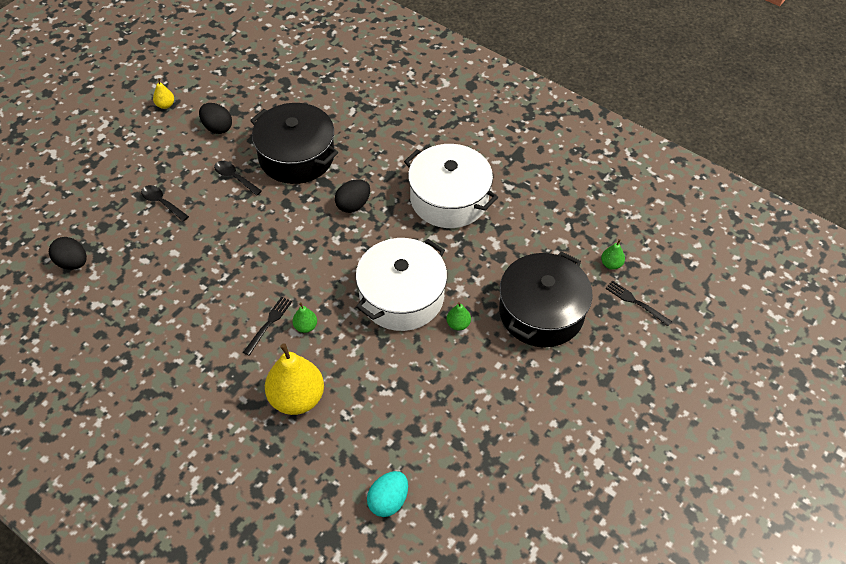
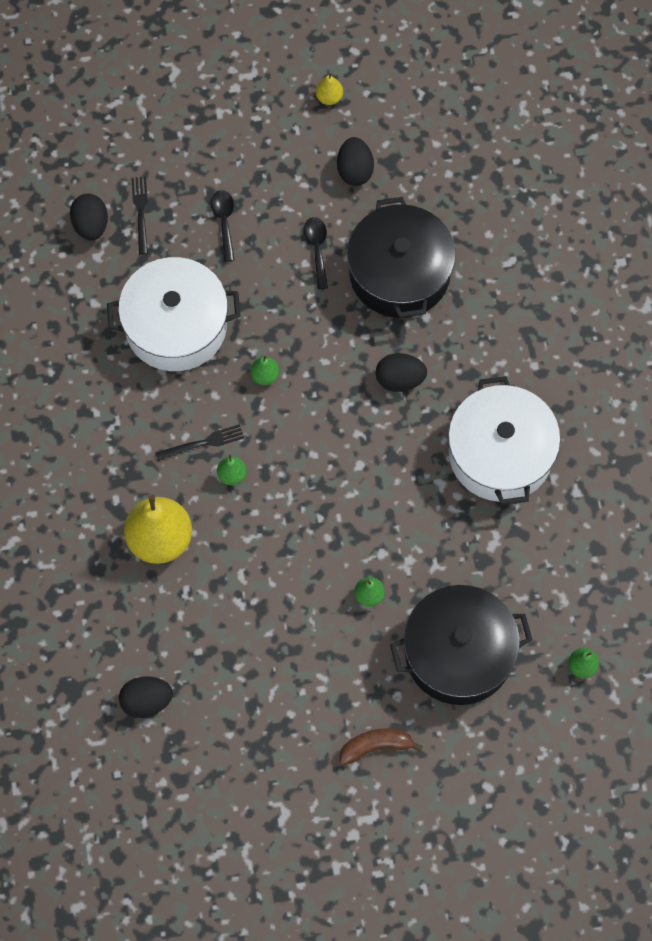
camera: 45 degrees right, 15 degrees up
white pot [355,238,447,331] -> white pot moved to [107,257,241,371]
turquoise egg [367,471,408,517] -> black egg [119,676,173,718]
black fork [605,281,672,326] -> black fork moved to [131,177,148,255]
none -> green pear [250,355,279,385]
none -> brown banana [339,728,423,765]

